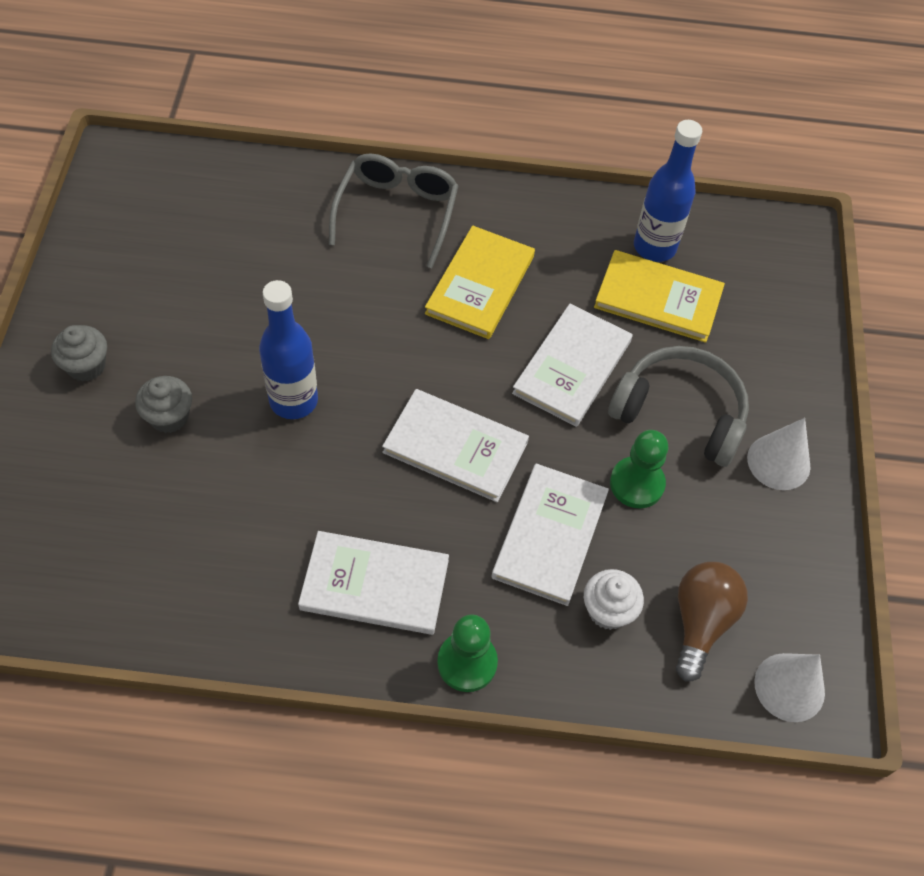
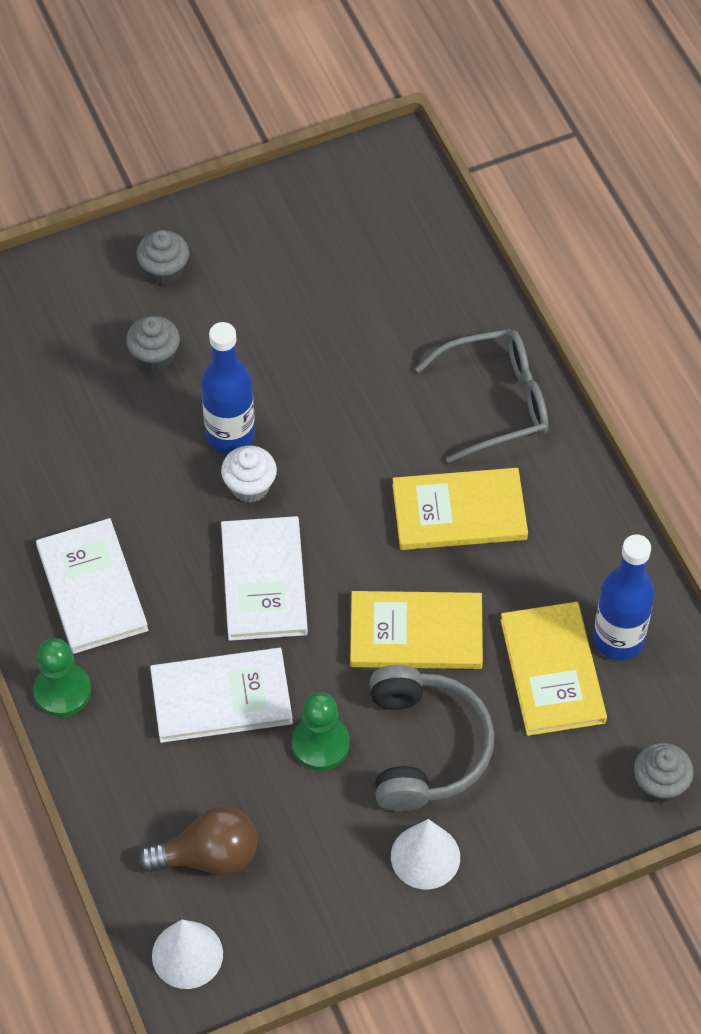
camera: 65 degrees right, 0 degrees up
white book [512,304,633,427] -> yellow book [350,591,483,669]
white cupcake [584,569,644,630] -> white cupcake moved to [221,445,277,503]
none -> grey cupcake [634,743,694,803]

